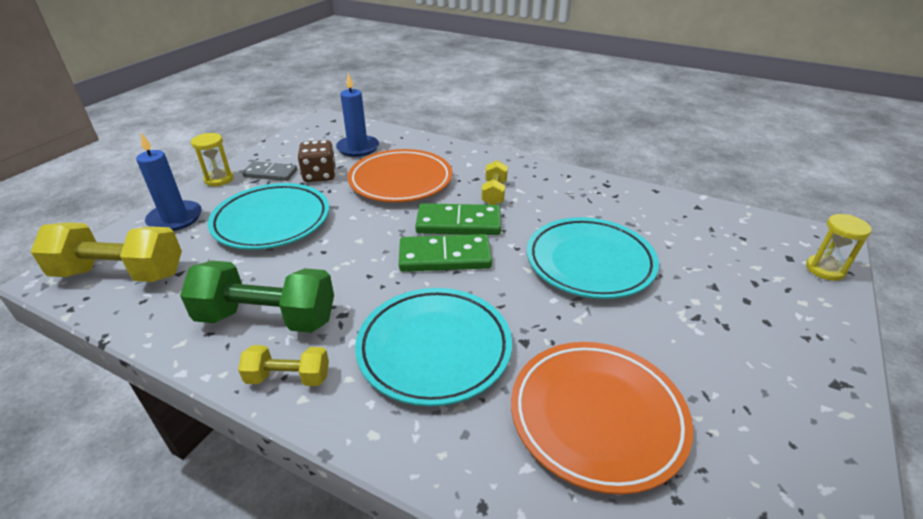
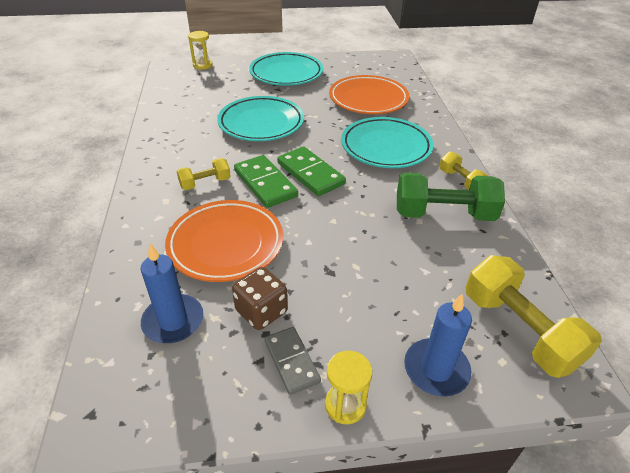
camera: 125 degrees left, 5 degrees up
green dumbbell [180,261,334,333] -> green dumbbell turned 60 degrees counterclockwise [397,173,505,221]
turquoise plate [208,183,329,250] -> turquoise plate moved to [249,52,323,86]

